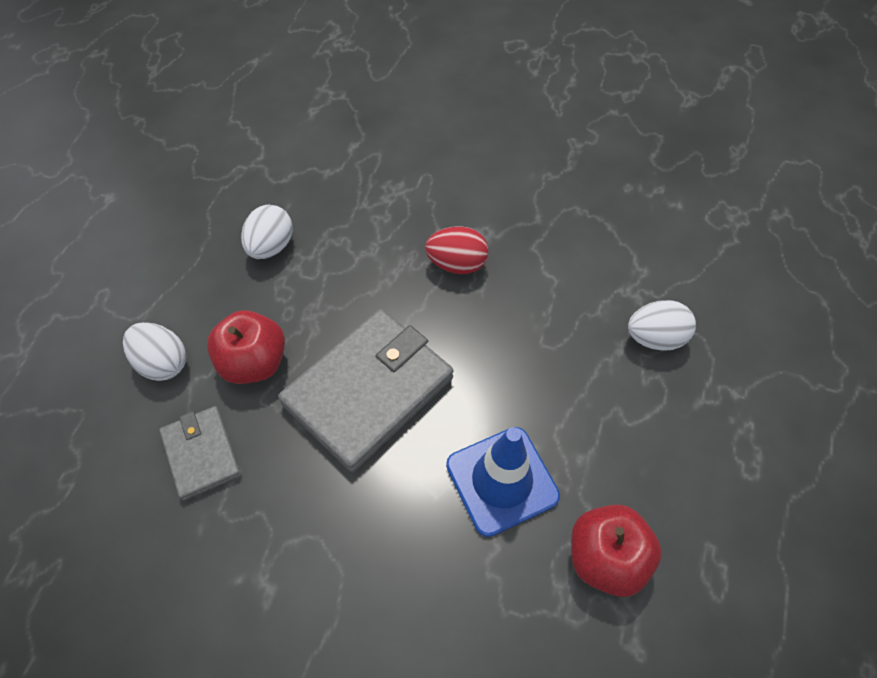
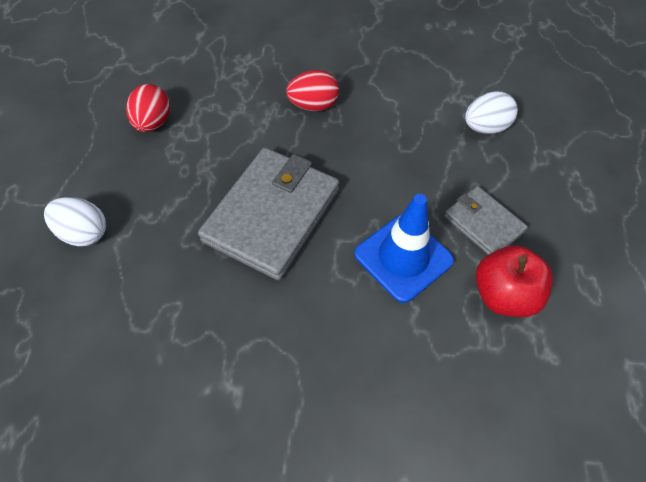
camera: 15 degrees left, 0 degrees up
grey wallet [159,406,241,501] -> grey wallet moved to [444,186,528,255]
red apple [207,310,285,384] -> none
white egg [241,205,293,259] -> red egg [126,84,170,132]

